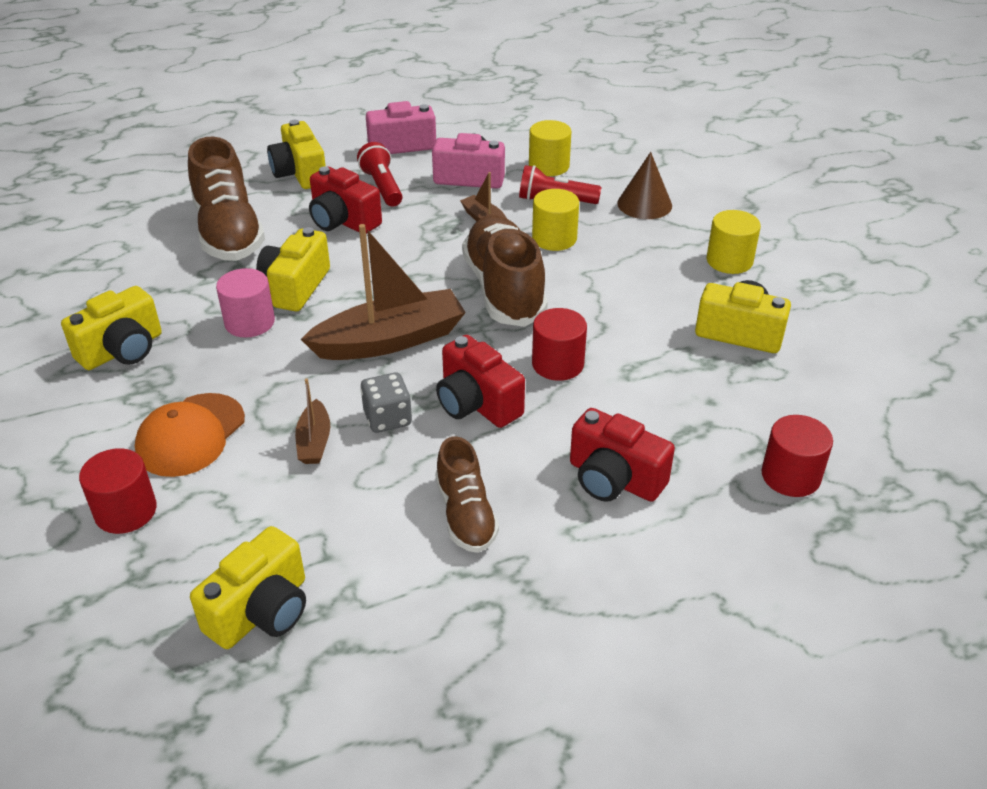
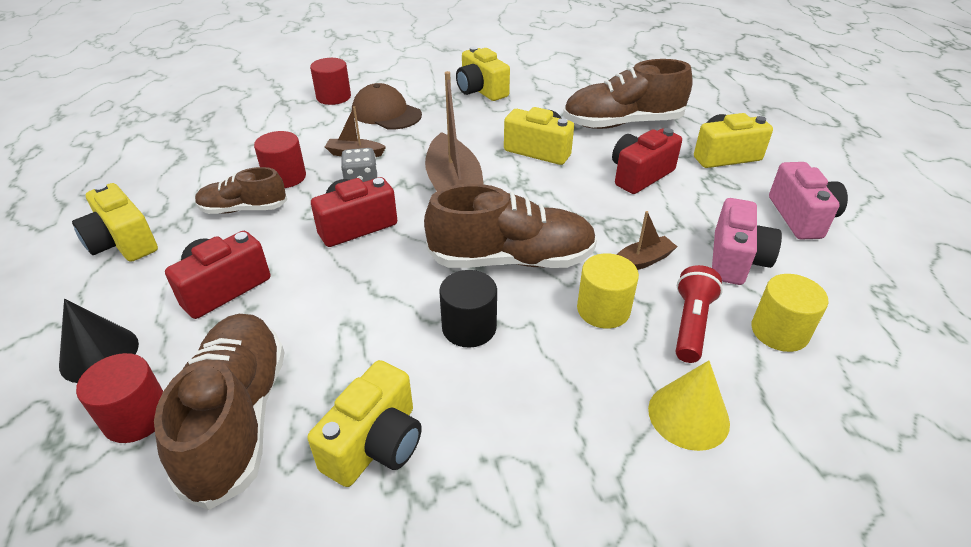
camera: 100 degrees right, 0 degrees up
orange cap [135,393,245,477] -> brown cap [352,83,422,130]
yellow camera [190,526,306,649] -> yellow camera moved to [72,183,158,262]
pink cylinder [216,268,275,338] -> none
red flashlight [357,142,403,207] -> none
red cylinder [532,308,587,381] -> red cylinder moved to [254,131,306,188]
brown cone [617,152,672,219] -> yellow cone [648,360,730,451]
yellow cylinder [707,210,761,274] -> none
none -> black cone [59,299,139,383]
none -> brown shoe [154,314,285,510]
none -> black cylinder [439,270,497,348]

